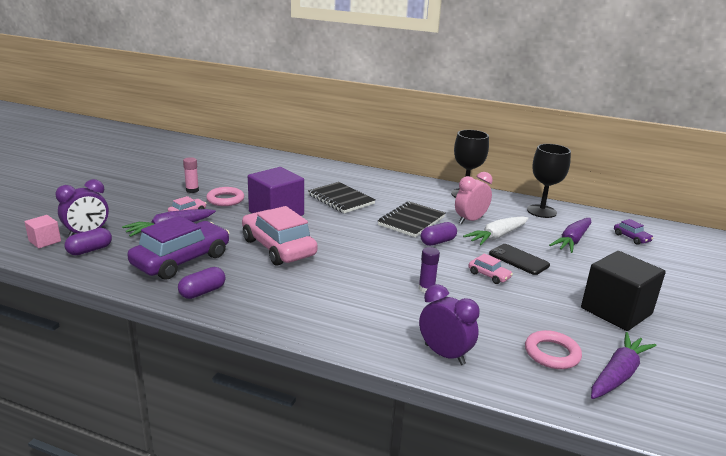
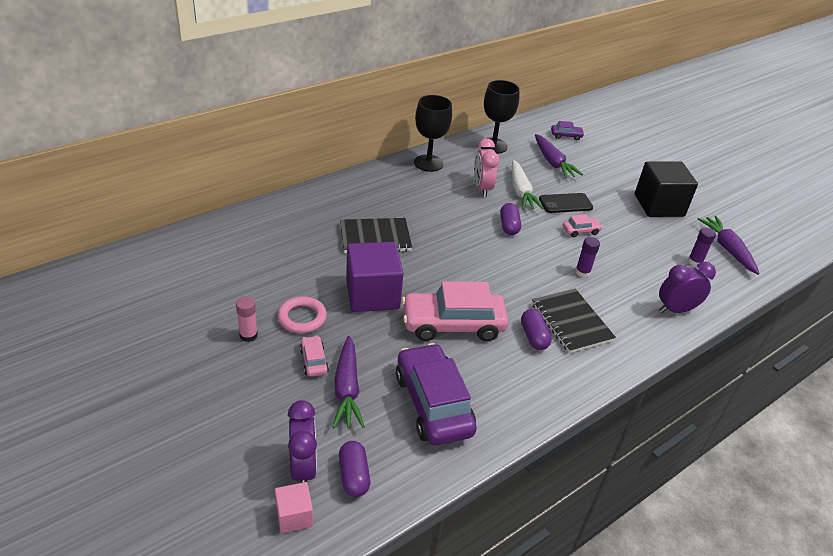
camera: 60 degrees left, 15 degrees up
purple capsule [178,267,226,299] -> purple capsule moved to [521,309,552,350]
black notebook [378,201,445,237] -> black notebook moved to [532,289,616,353]
pink ring [525,330,582,369] -> purple glue stick [688,228,716,266]

